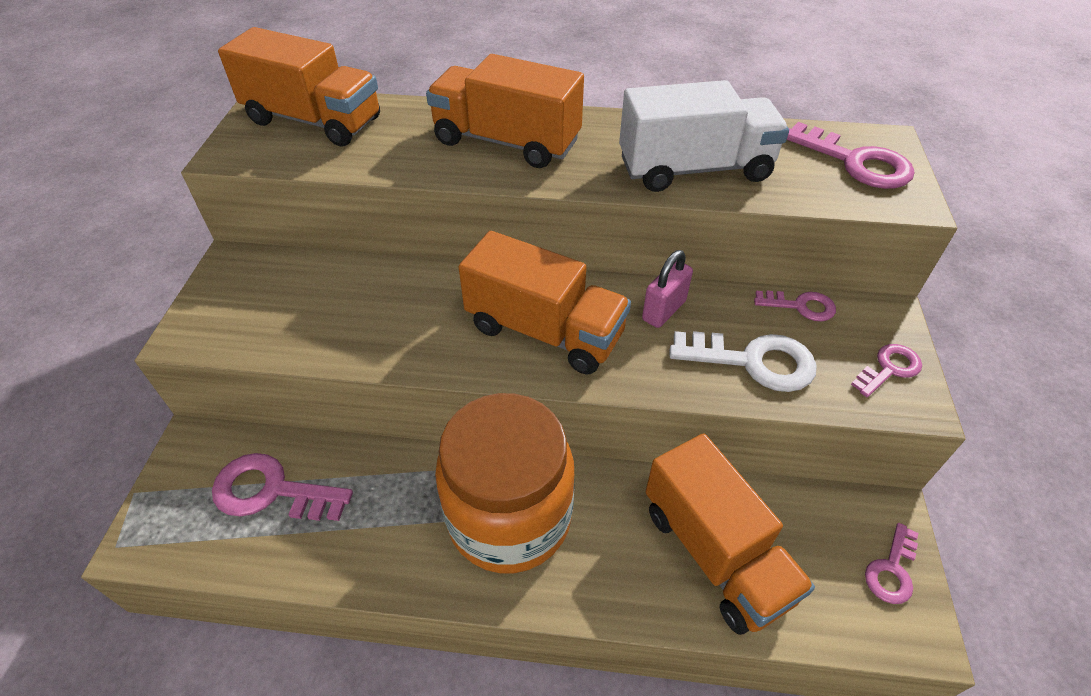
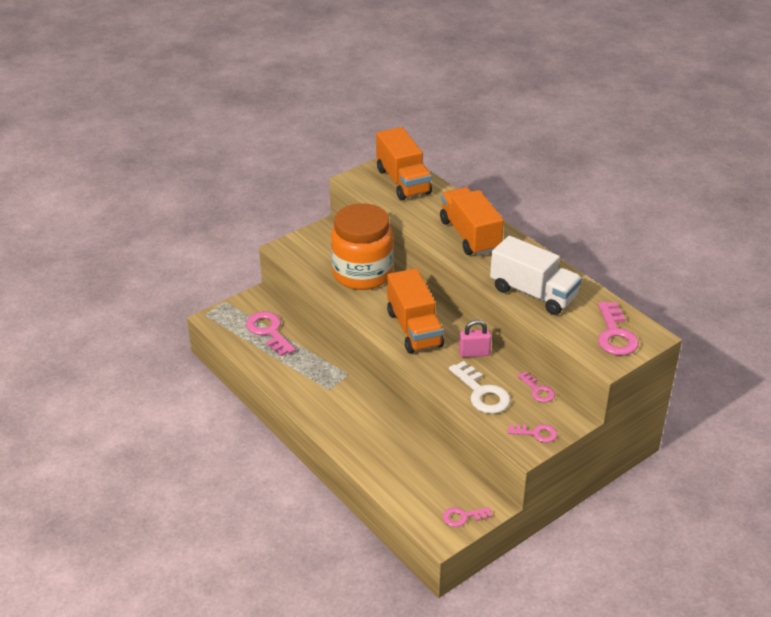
camera: 45 degrees right, 10 degrees down
orange jar [435,393,575,573] -> orange jar moved to [331,203,393,290]
orange truck [646,433,815,635] -> none

